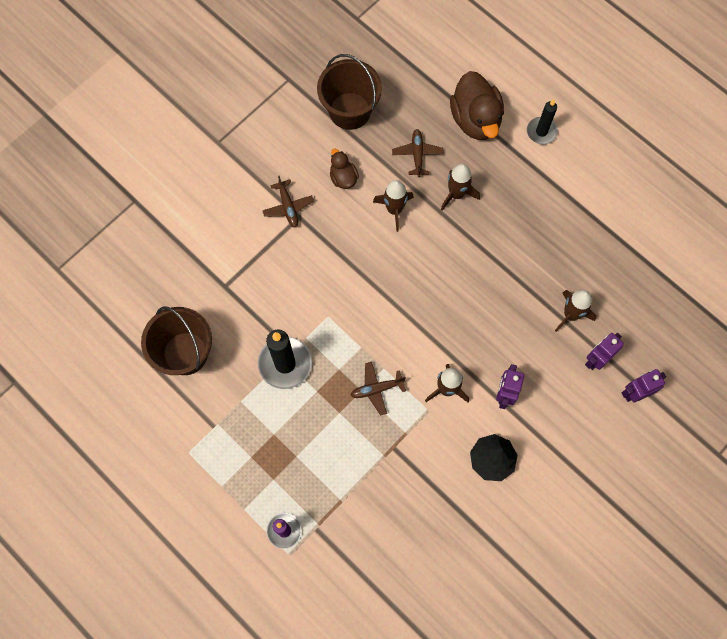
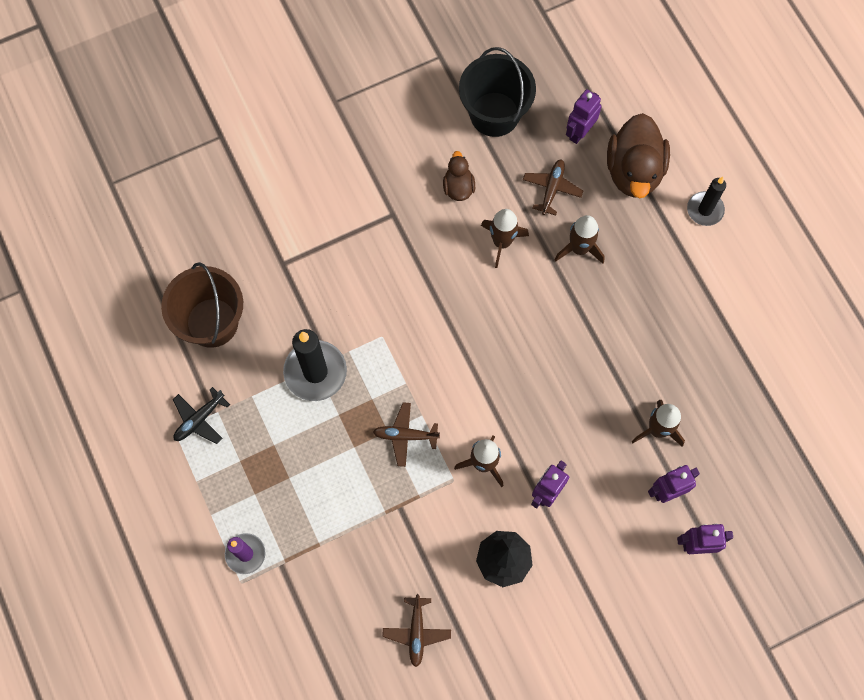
camera: 20 degrees right, 0 degrees up
brown plane [262,176,314,228] -> brown plane moved to [382,594,451,667]
brown bucket [317,54,382,130] -> black bucket [459,47,536,137]
none -> black plane [173,387,230,444]
none -> purple robot [566,89,602,144]

